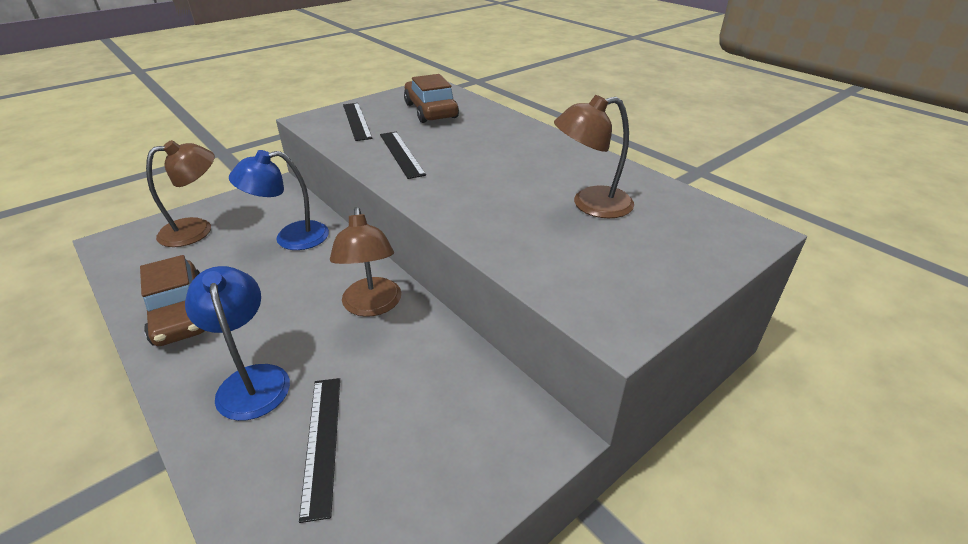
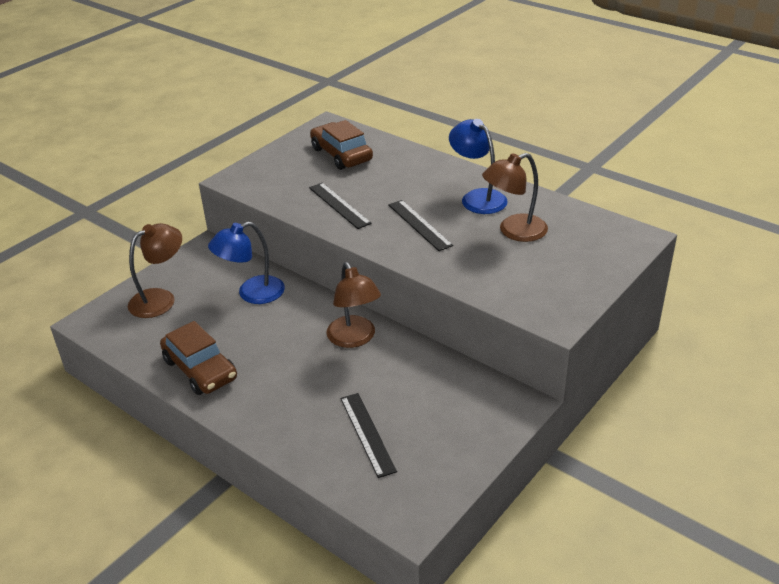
camera: 10 degrees left, 0 degrees up
blue lamp [185,266,290,421] -> blue lamp moved to [449,119,508,214]
black ruler [343,103,373,141] -> black ruler moved to [388,200,453,251]

